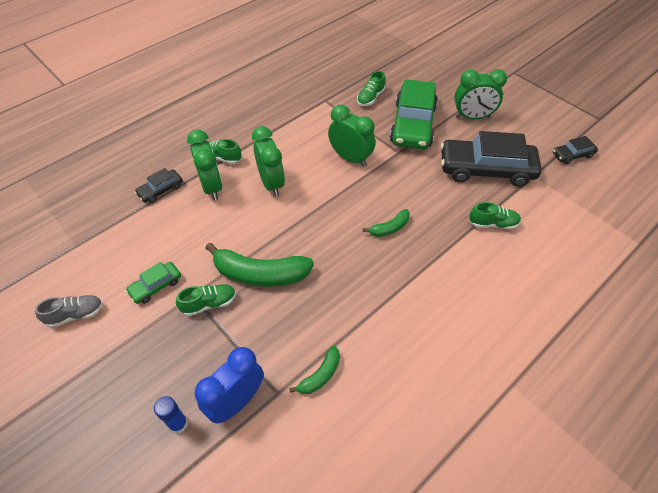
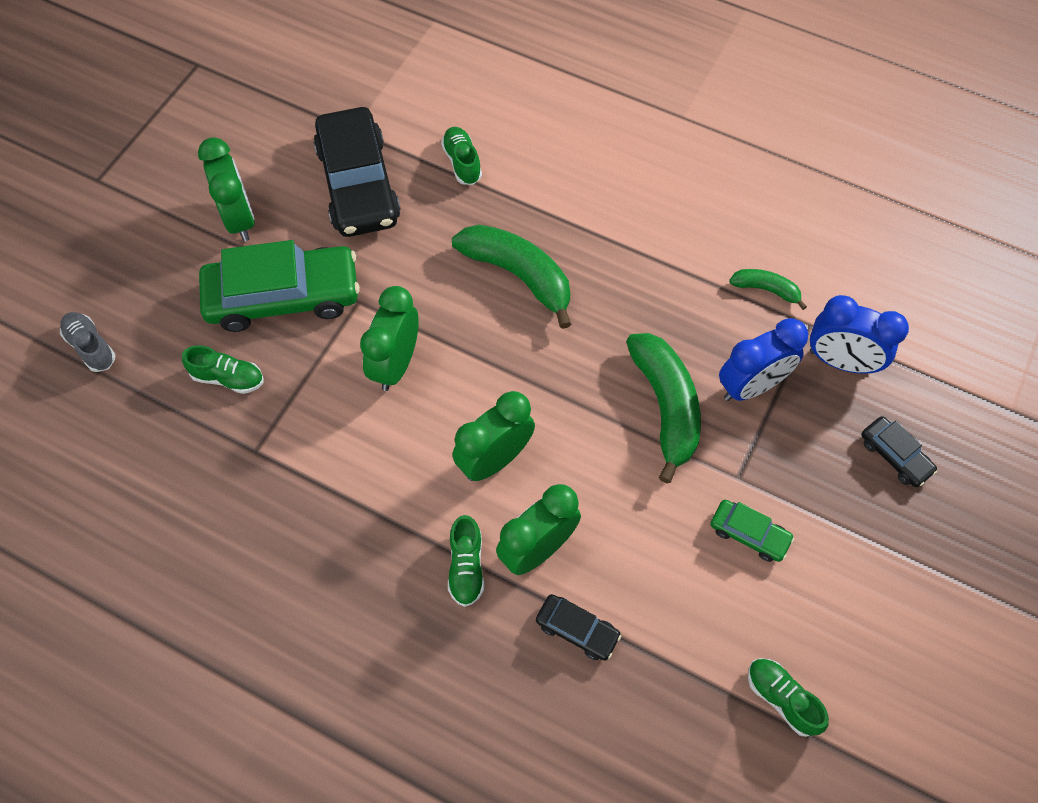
camera: 110 degrees left, 10 degrees up
grey shoe [35,295,103,328] -> grey shoe moved to [60,312,115,372]
blue glue stick [154,396,188,434] -> none
green shoe [176,284,236,316] -> green shoe moved to [748,658,829,737]
green banana [363,209,410,237] -> green banana [452,225,571,329], size x1.94
black car [553,136,598,164] -> black car moved to [861,416,937,487]
none -> blue clock [719,318,808,401]

